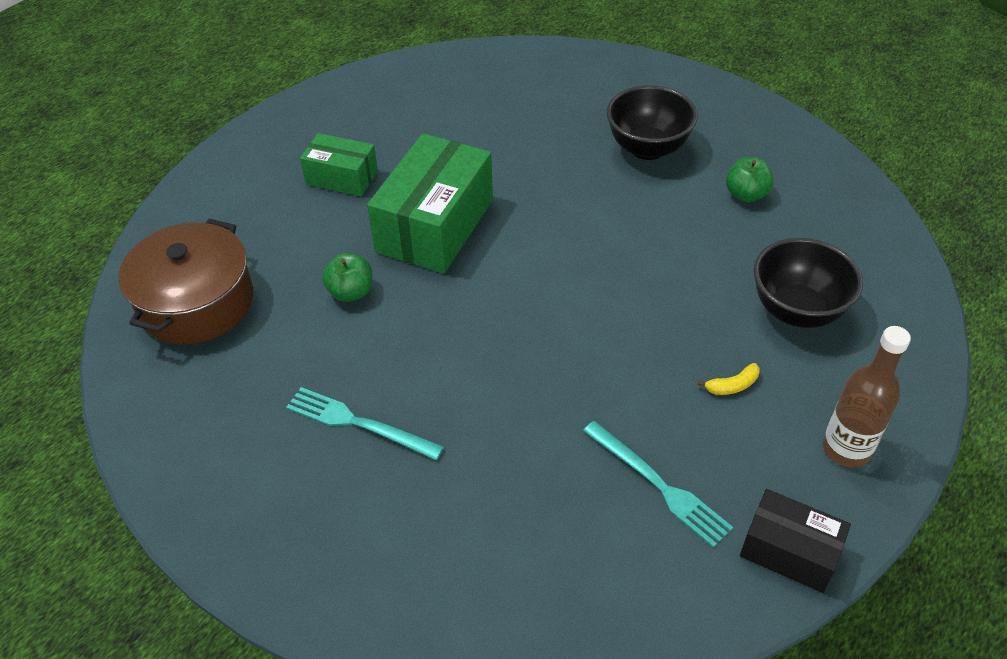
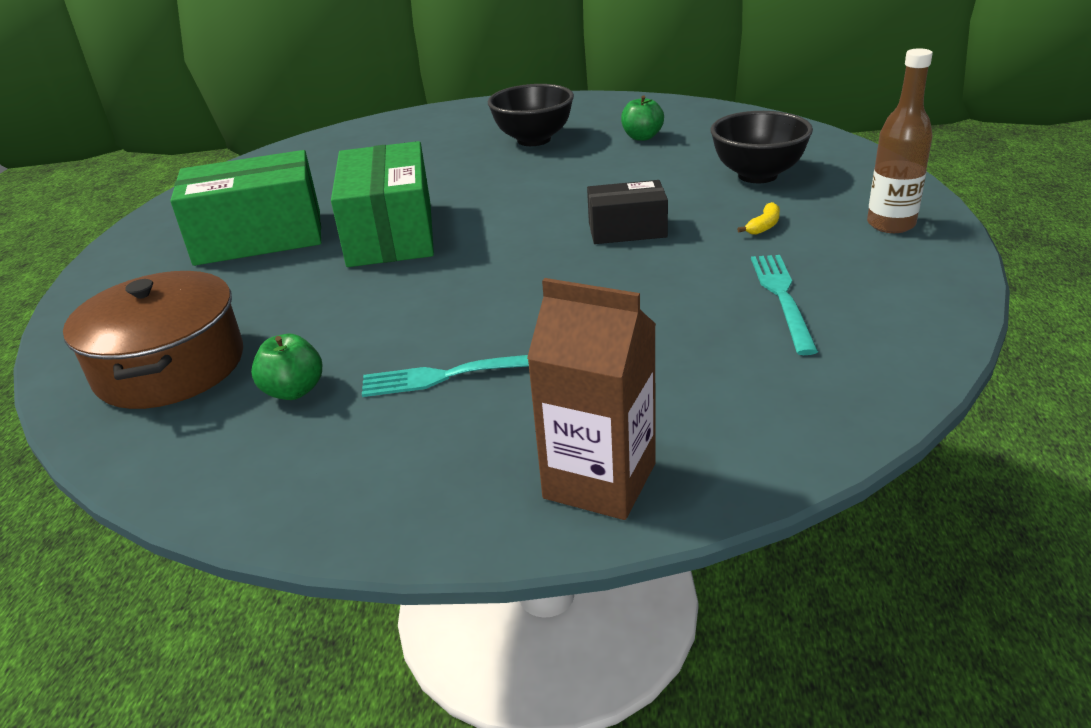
camera: 30 degrees left, 15 degrees down
green box [300,133,378,197] -> green box [170,150,321,266], size x1.77
green apple [322,253,372,302] -> green apple moved to [251,334,322,400]
turquoise fork [583,421,733,548] -> turquoise fork turned 105 degrees counterclockwise [751,255,818,355]
black box [740,489,851,593] -> black box moved to [587,180,668,244]
none -> brown carton [527,278,656,520]

